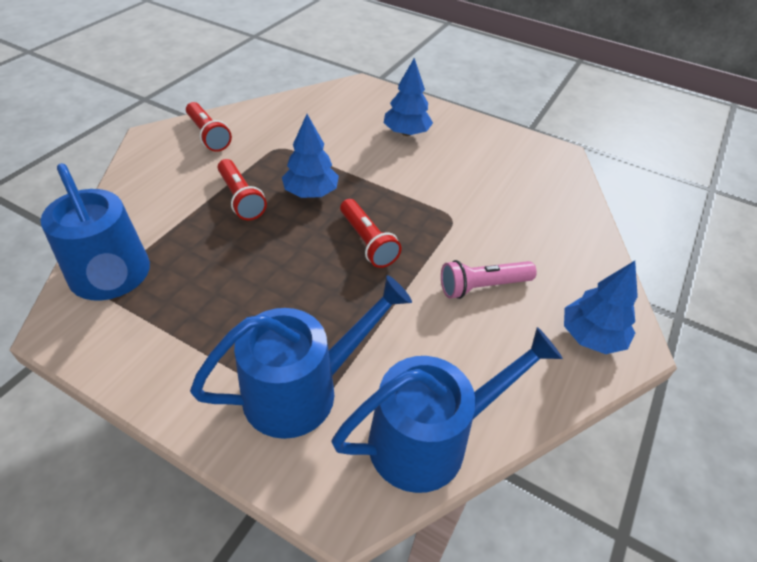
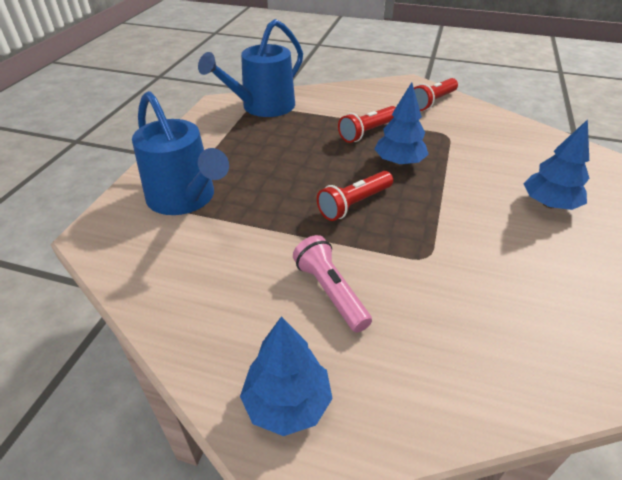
camera: 80 degrees right, 5 degrees down
blue watering can [331,327,563,493] -> none

